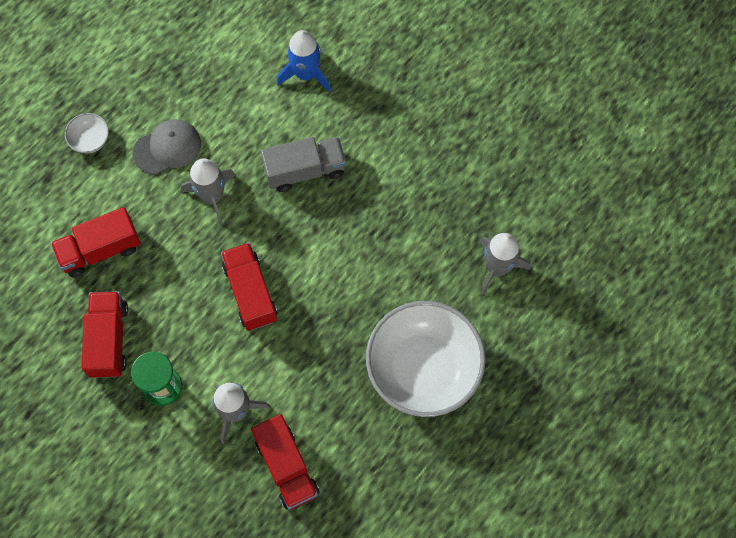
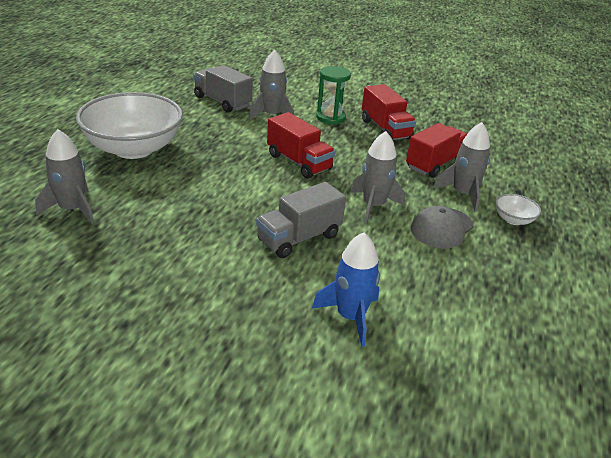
camera: 155 degrees right, 35 degrees down
red truck [251,414,320,510] -> grey truck [193,65,253,113]
none -> grey rocket [433,122,490,212]

